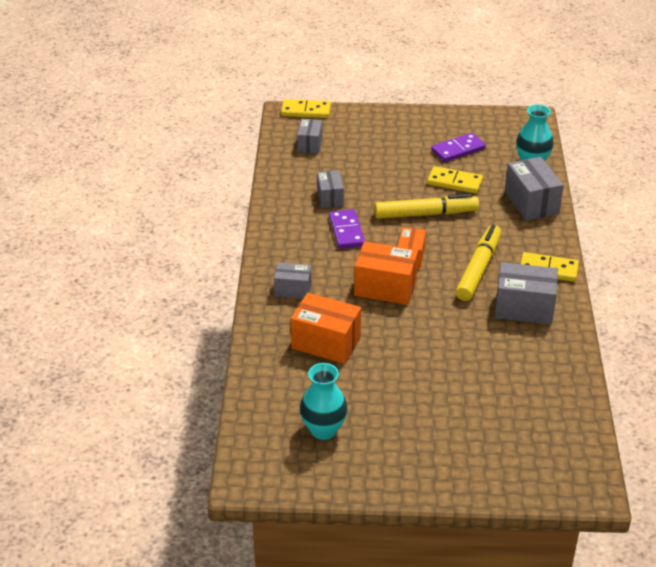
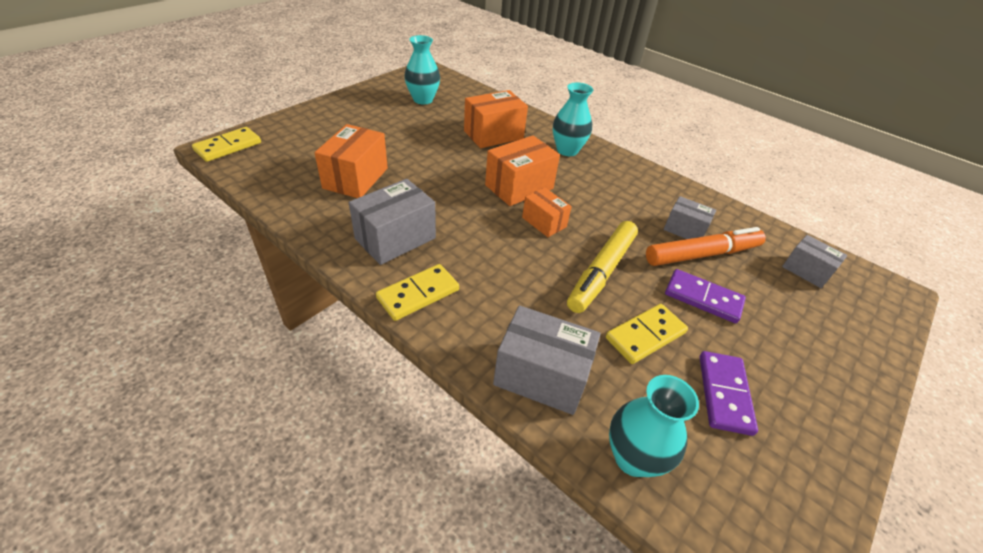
camera: 125 degrees right, 5 degrees up
grey box [274,263,311,299] -> turquoise vase [553,83,593,156]
yellow domino [281,99,331,118] -> yellow domino moved to [192,127,261,162]
purple domino [329,209,365,249] -> purple domino moved to [665,269,746,323]
yellow marker [455,225,501,301] -> none
none -> orange box [314,124,388,198]
none -> orange marker [646,227,766,266]

